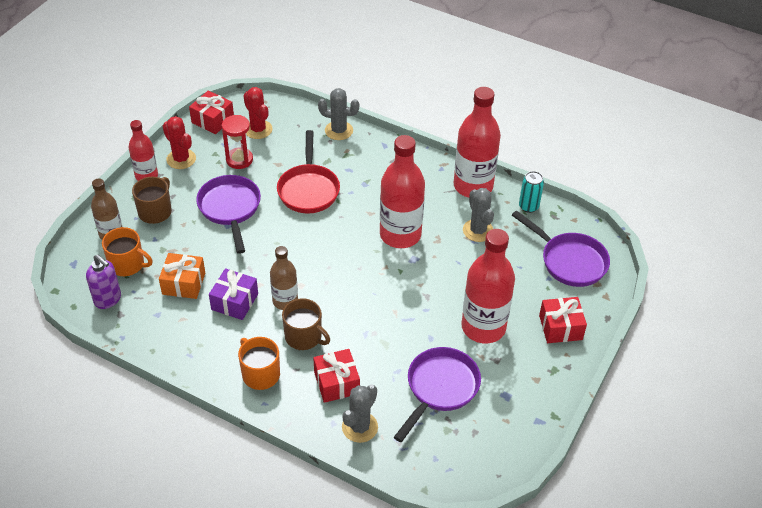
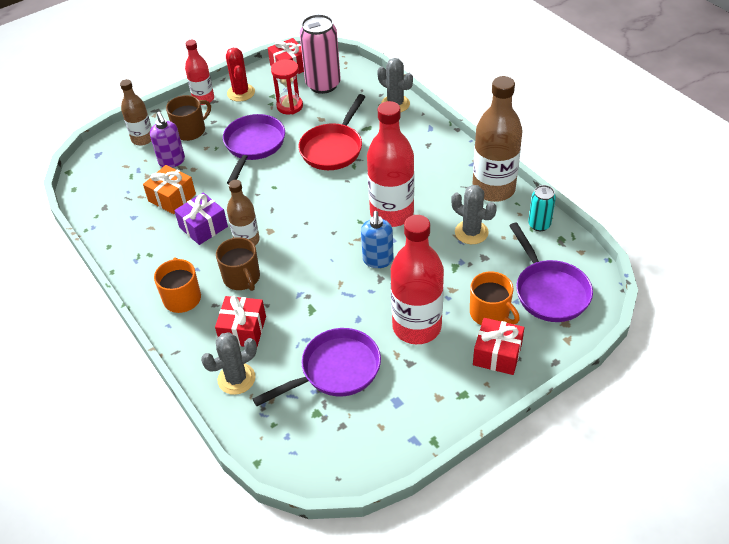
camera: 30 degrees right, 0 degrees up
purple soap dispenser [86,255,121,309] -> purple soap dispenser moved to [150,112,185,168]
orange mug [102,227,153,276] -> orange mug moved to [470,271,520,325]
red cactus [243,87,273,139] -> pink can [300,14,341,94]
red bottle [453,87,501,198] -> brown bottle [472,76,523,202]
grey cactus [463,188,494,242] -> grey cactus turned 60 degrees counterclockwise [451,185,497,244]
none -> blue soap dispenser [361,211,394,268]

